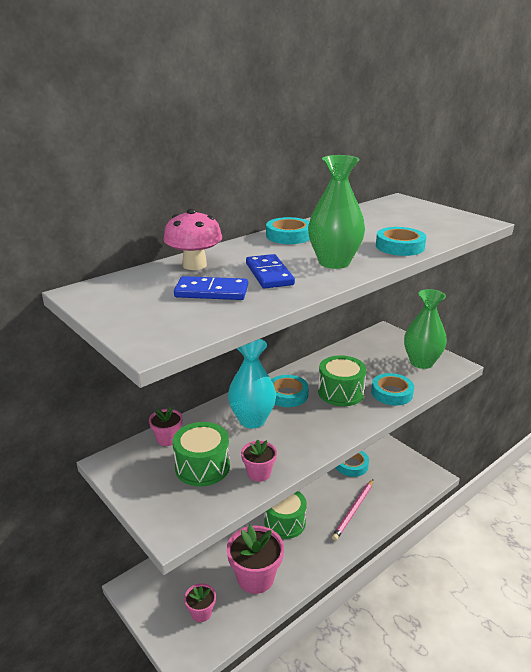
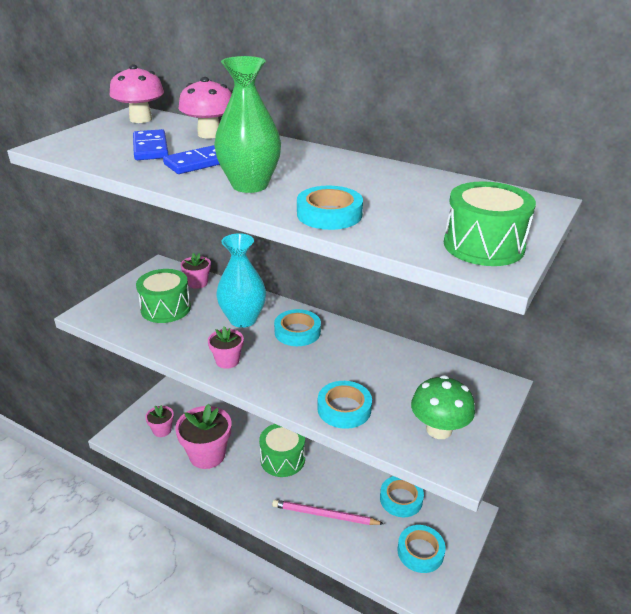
camera: 70 degrees right, 5 degrees up
pink flower pot [241,439,277,482] -> pink flower pot moved to [208,326,244,369]
turquoise tape [266,217,310,244] -> turquoise tape moved to [397,525,446,573]
green drum [318,355,367,406] -> green drum moved to [444,181,536,266]
green vase [404,289,447,369] -> green mushroom [411,375,475,439]
none -> pink mushroom [110,65,164,123]

